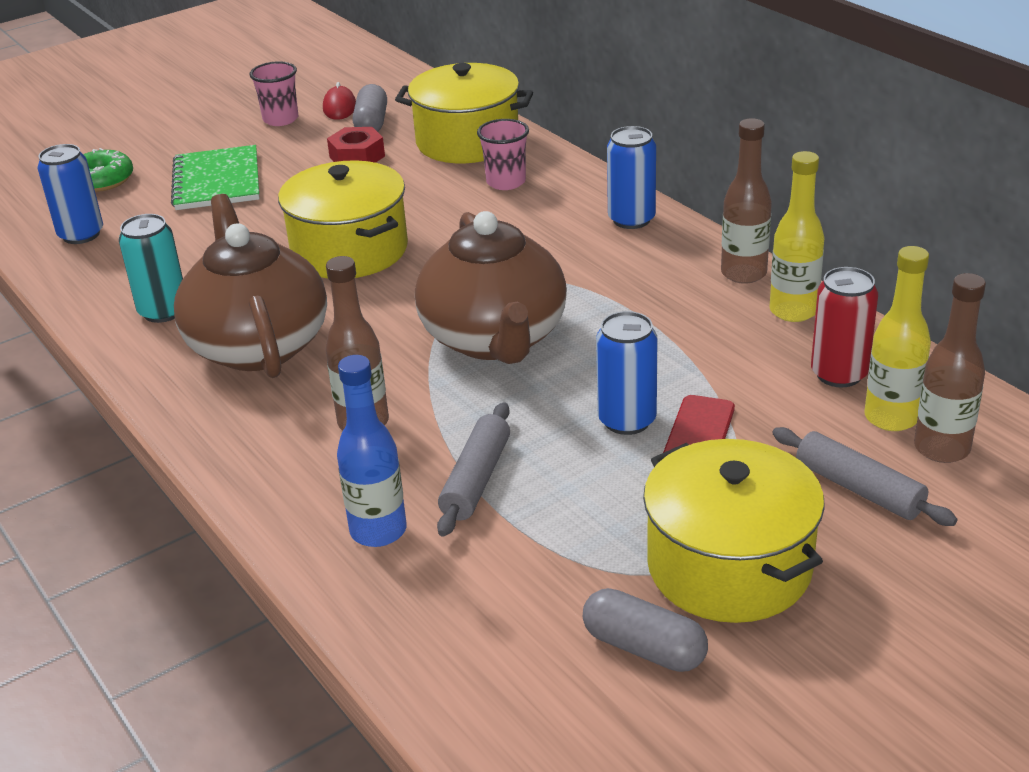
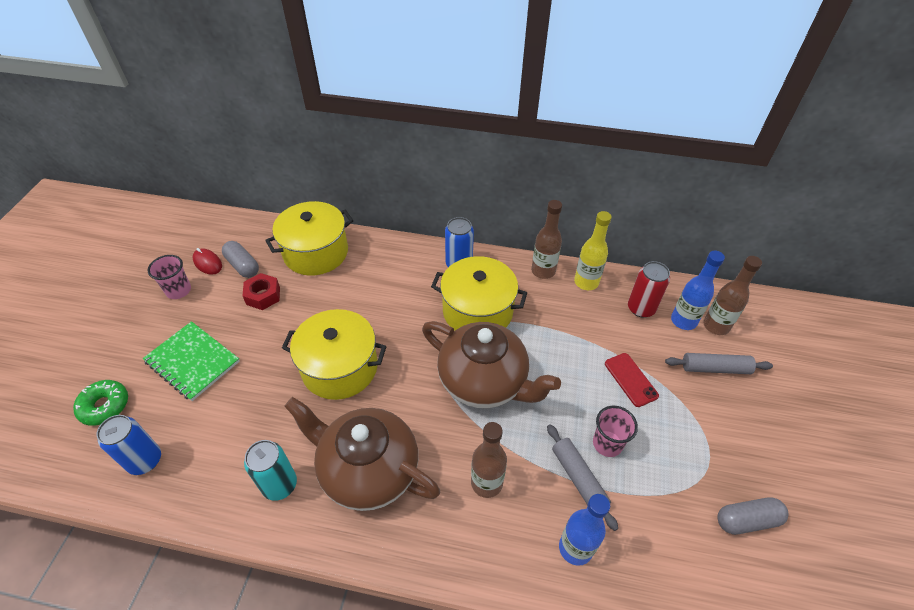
camera: 45 degrees left, 15 degrees up
pink cup [477,119,529,190] -> pink cup moved to [593,406,638,457]
blue can [596,311,658,435] -> none
yellow pot [643,439,825,623] -> yellow pot moved to [431,256,527,331]
yellow bottle [865,246,931,431] -> blue bottle [671,251,725,330]

